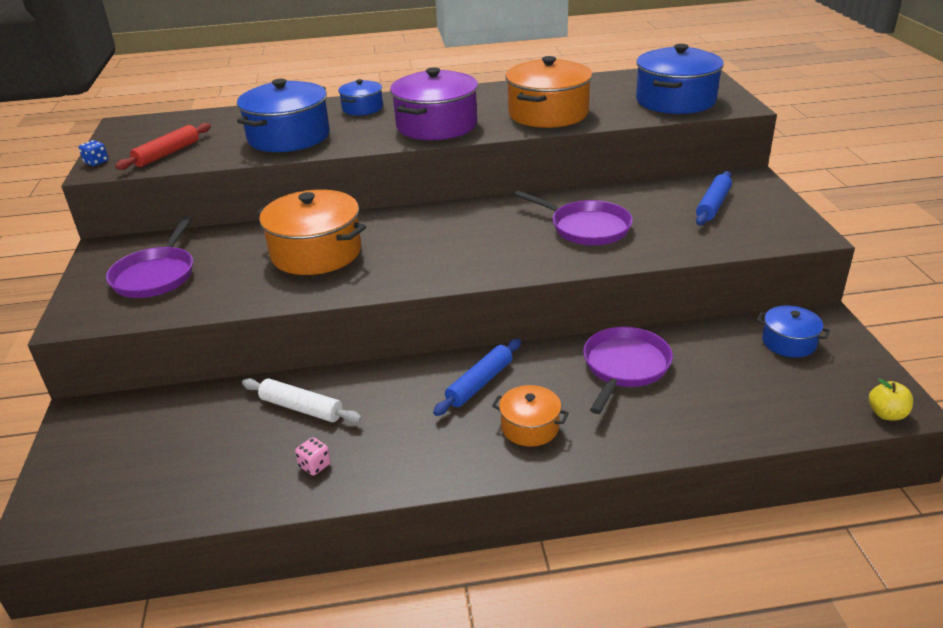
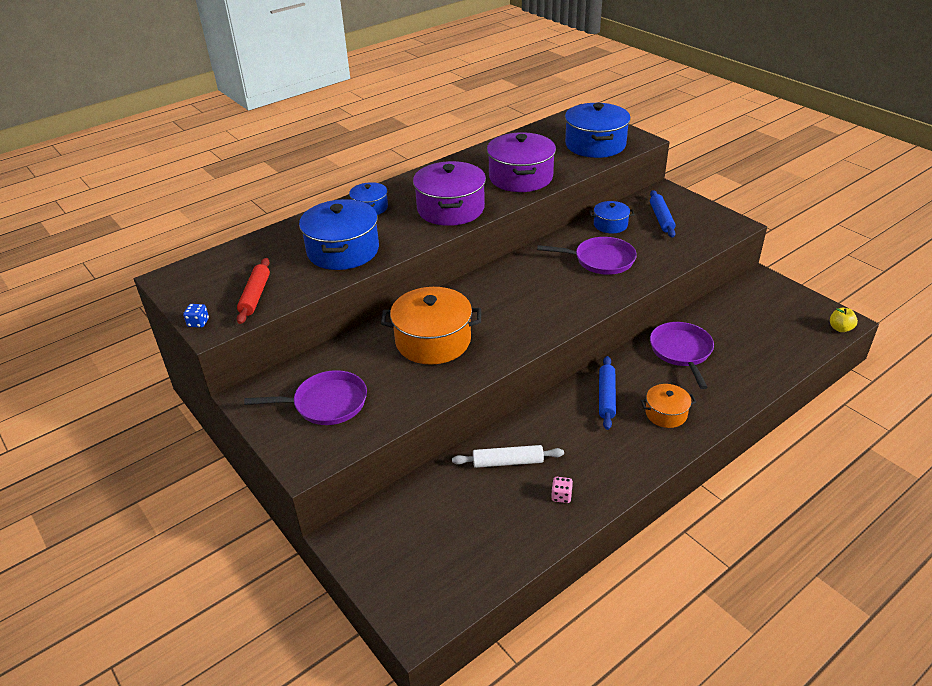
camera: 30 degrees left, 5 degrees up
purple pan [106,216,193,298] -> purple pan turned 75 degrees counterclockwise [244,370,367,425]
orange pot [505,56,592,128] -> purple pot [487,132,556,192]
blue pot [757,306,830,358] -> blue pot moved to [589,201,635,233]

